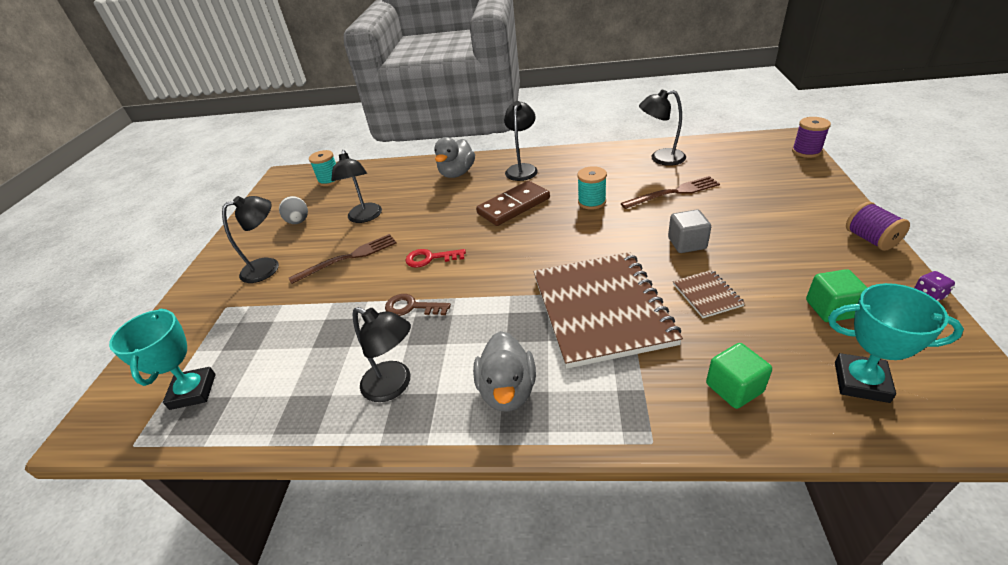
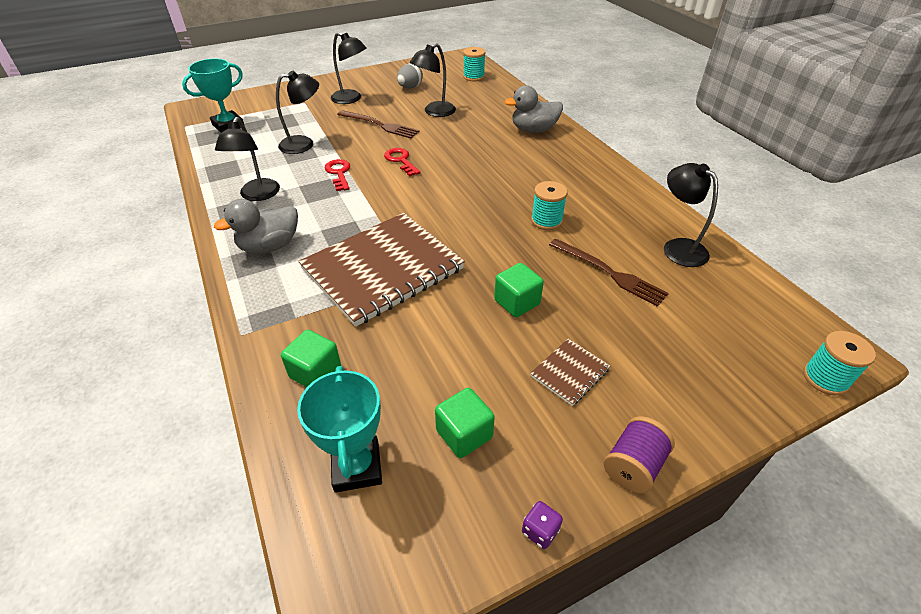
camera: 55 degrees right, 5 degrees up
brown key [385,294,451,316] -> red key [325,159,350,191]
brown domino [476,181,550,226] -> none
black lamp [504,101,538,181] -> black lamp moved to [276,71,319,154]
grey cube [668,209,711,253] -> green cube [494,263,544,317]
brown notebook [673,270,745,318] -> brown notebook moved to [530,339,610,406]
purple spool [792,117,831,158] -> turquoise spool [803,331,876,395]

